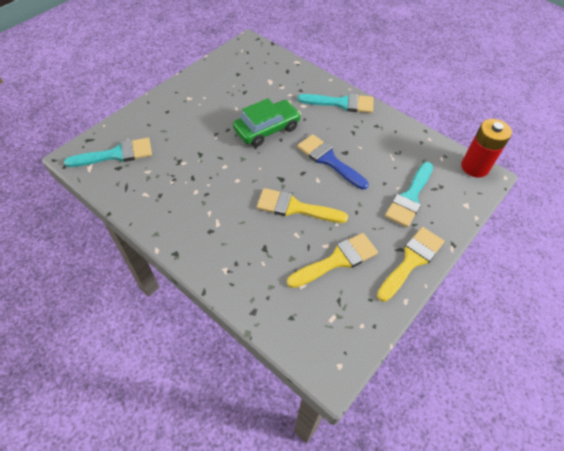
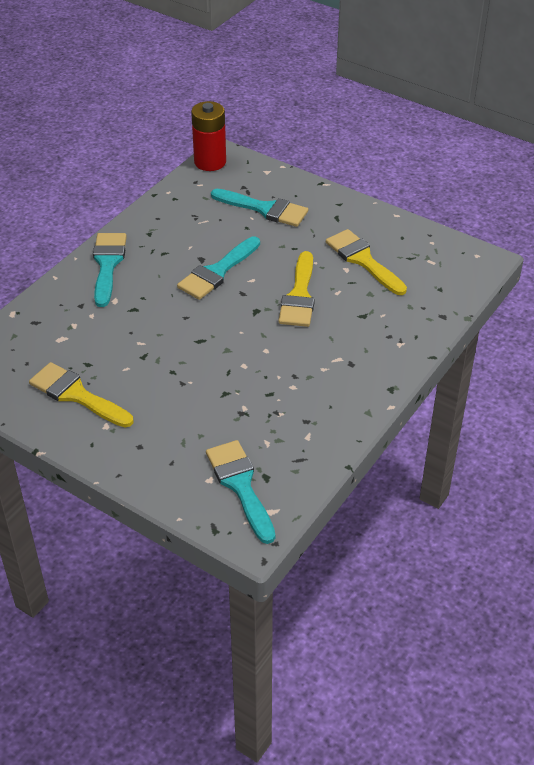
camera: 95 degrees left, 10 degrees down
green car [233,98,301,147] -> none
blue brush [297,134,369,190] -> turquoise brush [177,237,260,300]
yellow brush [377,227,444,302] -> yellow brush moved to [29,362,133,427]

